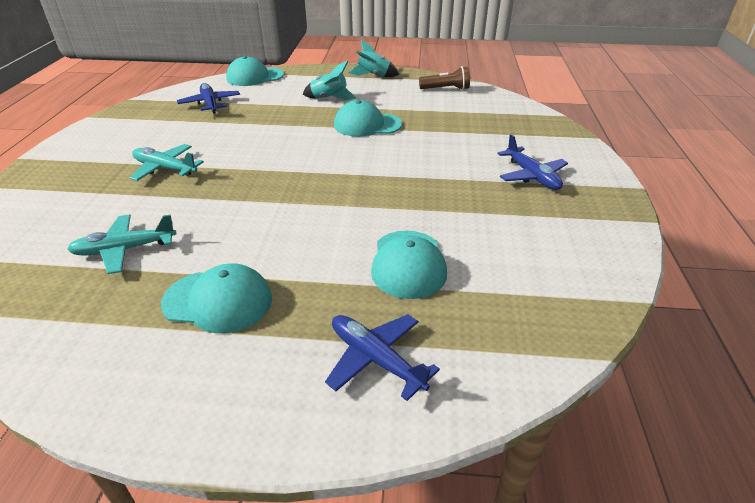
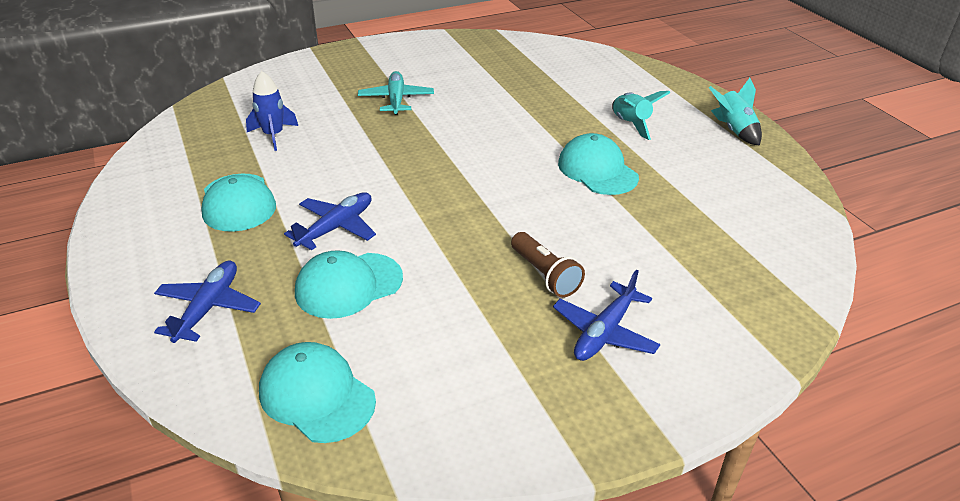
camera: 60 degrees right, 0 degrees up
turquoise plane [67,215,177,274] -> blue rocket [246,71,298,151]
blue plane [177,83,240,114] -> blue plane moved to [284,192,376,250]
turquoise cap [226,56,284,86] -> turquoise cap moved to [259,342,376,443]
brown flashlight [419,66,470,90] -> brown flashlight moved to [511,232,585,298]

